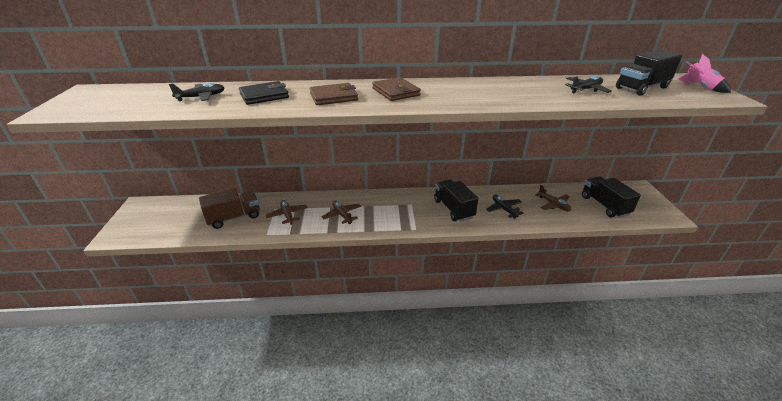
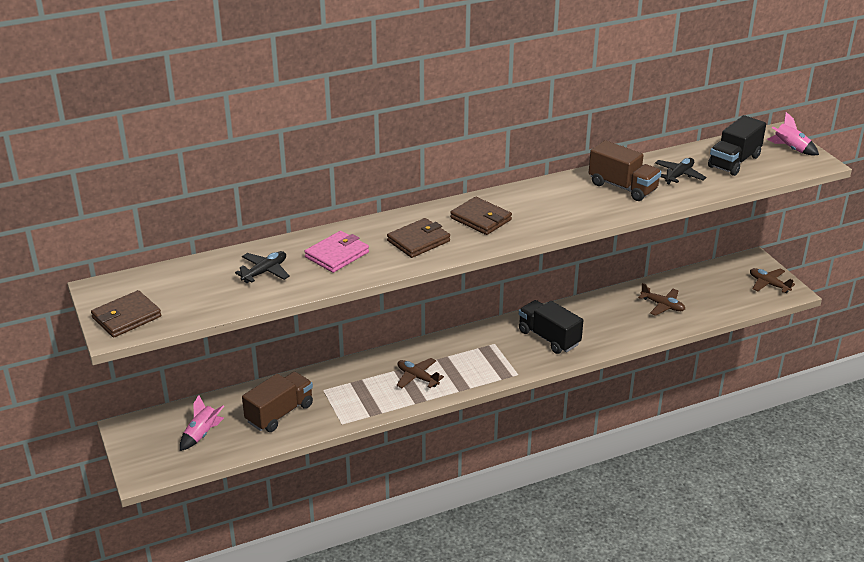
camera: 20 degrees left, 0 degrees up
black wallet [239,81,289,105] -> pink wallet [304,231,369,273]
brown plane [266,200,308,225] -> brown plane moved to [750,268,795,293]
black plane [486,194,523,219] -> none
black truck [582,176,641,218] -> none
none -> brown wallet [91,290,161,338]
none -> pink rocket [180,395,224,451]
none -> brown truck [589,140,661,201]

